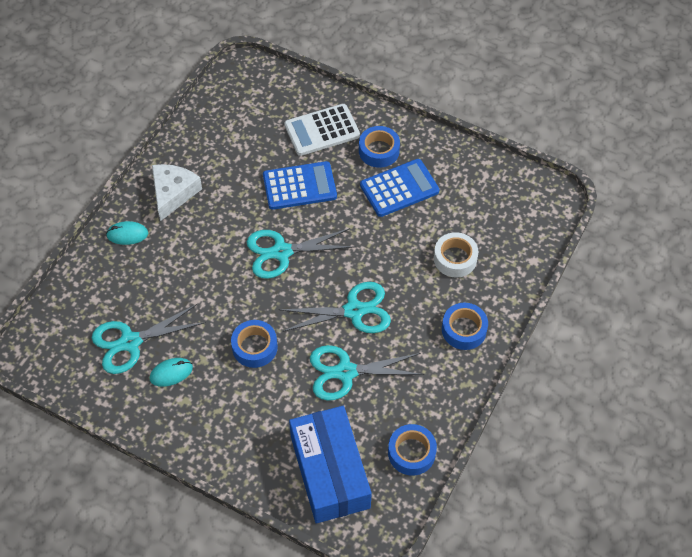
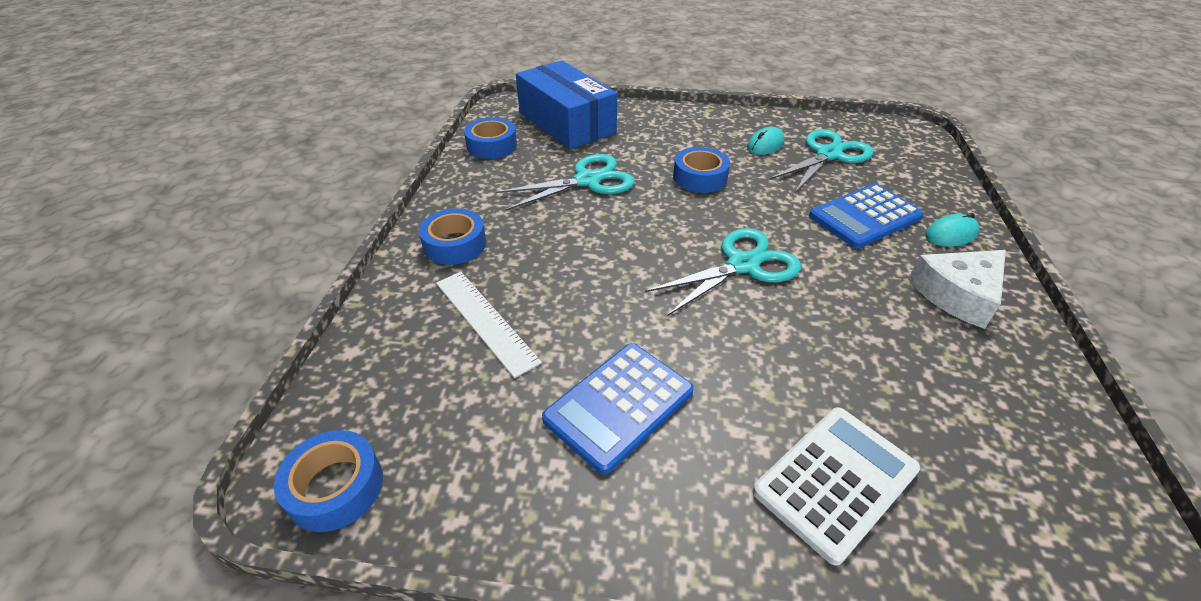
camera: 160 degrees right, 15 degrees down
white cheese [152,164,202,221] -> white cheese turned 60 degrees clockwise [908,250,1006,329]
blue calculator [263,161,337,210] -> blue calculator moved to [809,184,924,248]
turquoise scissors [279,282,391,333] -> none
blue tape [359,126,400,168] -> blue tape moved to [274,430,383,532]
white tape [434,232,478,277] -> white ruler [436,272,542,378]

